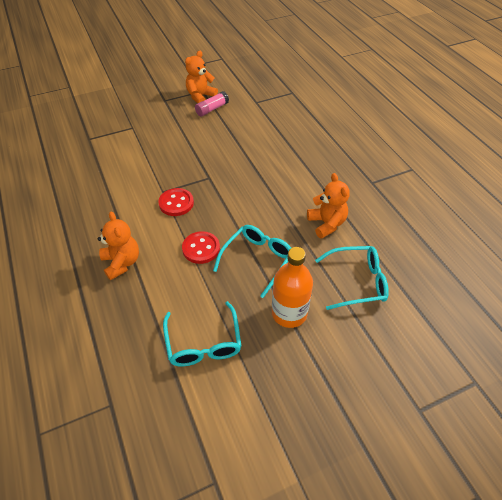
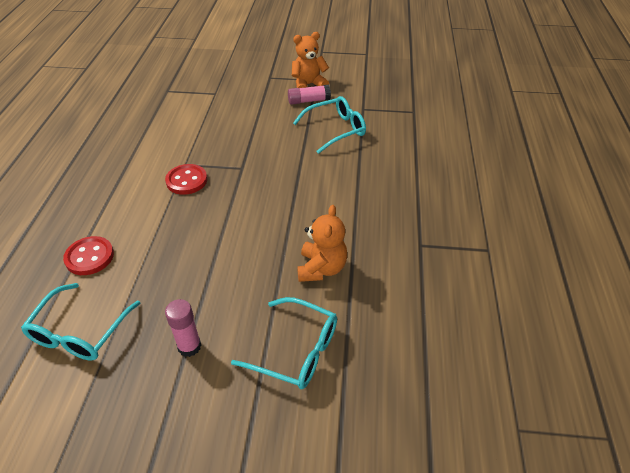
camera: 30 degrees right, 5 degrees down
orange teddy bear [98,212,139,280] -> none
red button [182,231,220,264] -> red button moved to [63,236,114,275]
turquoise glasses [213,225,291,298] -> turquoise glasses moved to [293,96,366,154]
orange bottle [272,247,313,328] -> pink glue stick [165,299,201,357]

